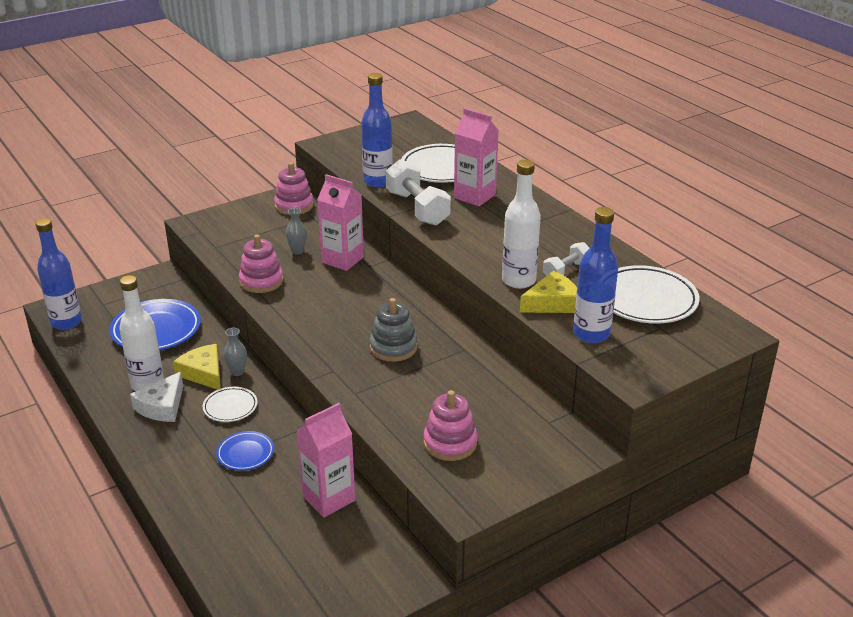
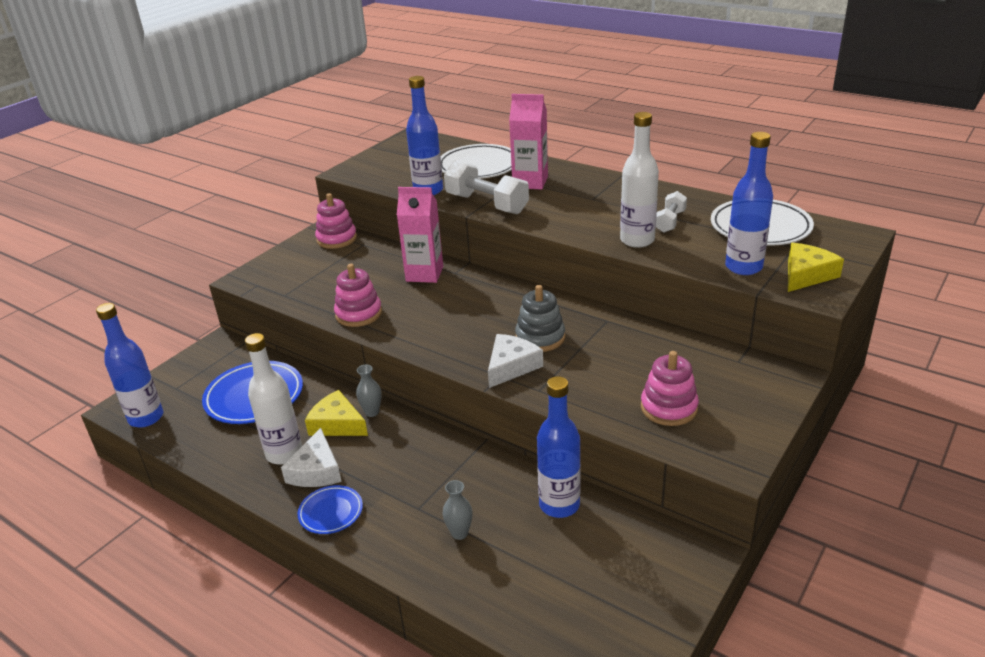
camera: 20 degrees left, 0 degrees up
white plate [203,387,258,422] -> none
blue plate [216,431,274,471] -> blue plate moved to [298,485,363,534]
grey vase [286,208,307,255] -> grey vase moved to [443,480,473,540]
pink carton [297,403,355,517] -> blue bottle [537,376,581,518]
yellow cheese [520,271,577,313] -> yellow cheese moved to [788,243,844,292]
none -> white cheese [488,334,543,388]

